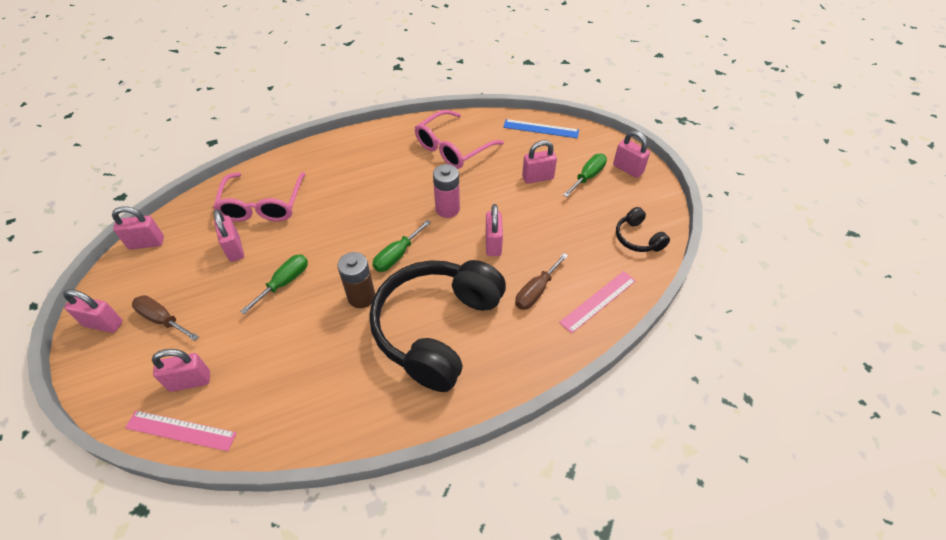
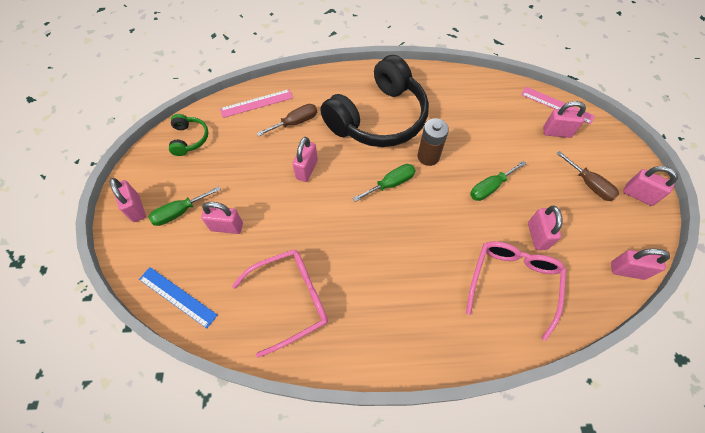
camera: 160 degrees left, 10 degrees up
pink battery [433,164,460,218] -> none
black headphones [616,207,670,252] -> green headphones [169,114,208,156]

